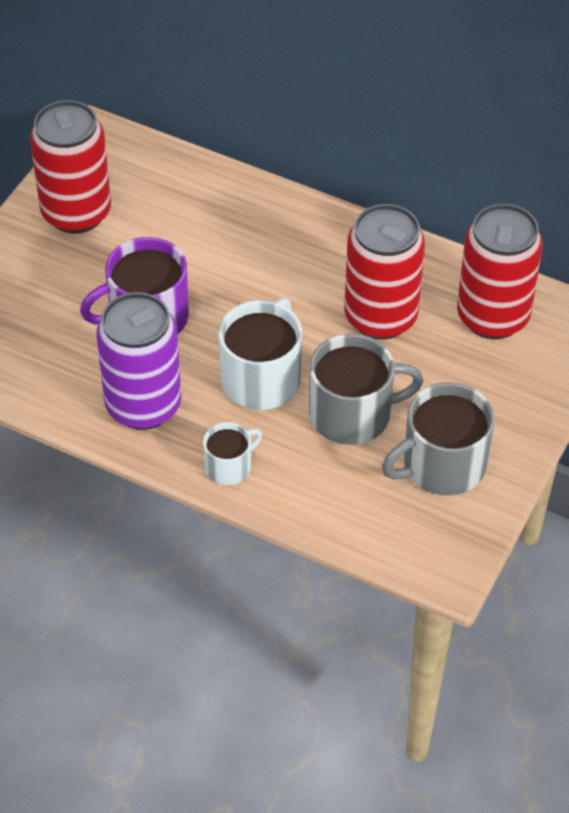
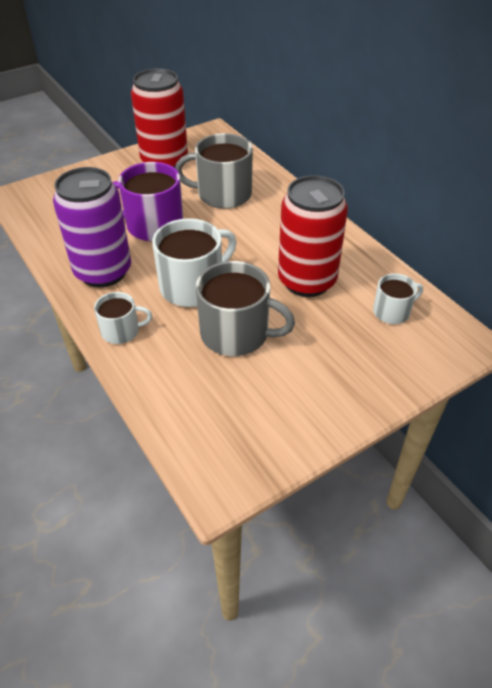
camera: 30 degrees right, 5 degrees down
grey mug [382,382,494,496] -> grey mug moved to [175,133,253,209]
red can [457,204,543,339] -> white mug [373,273,423,324]

